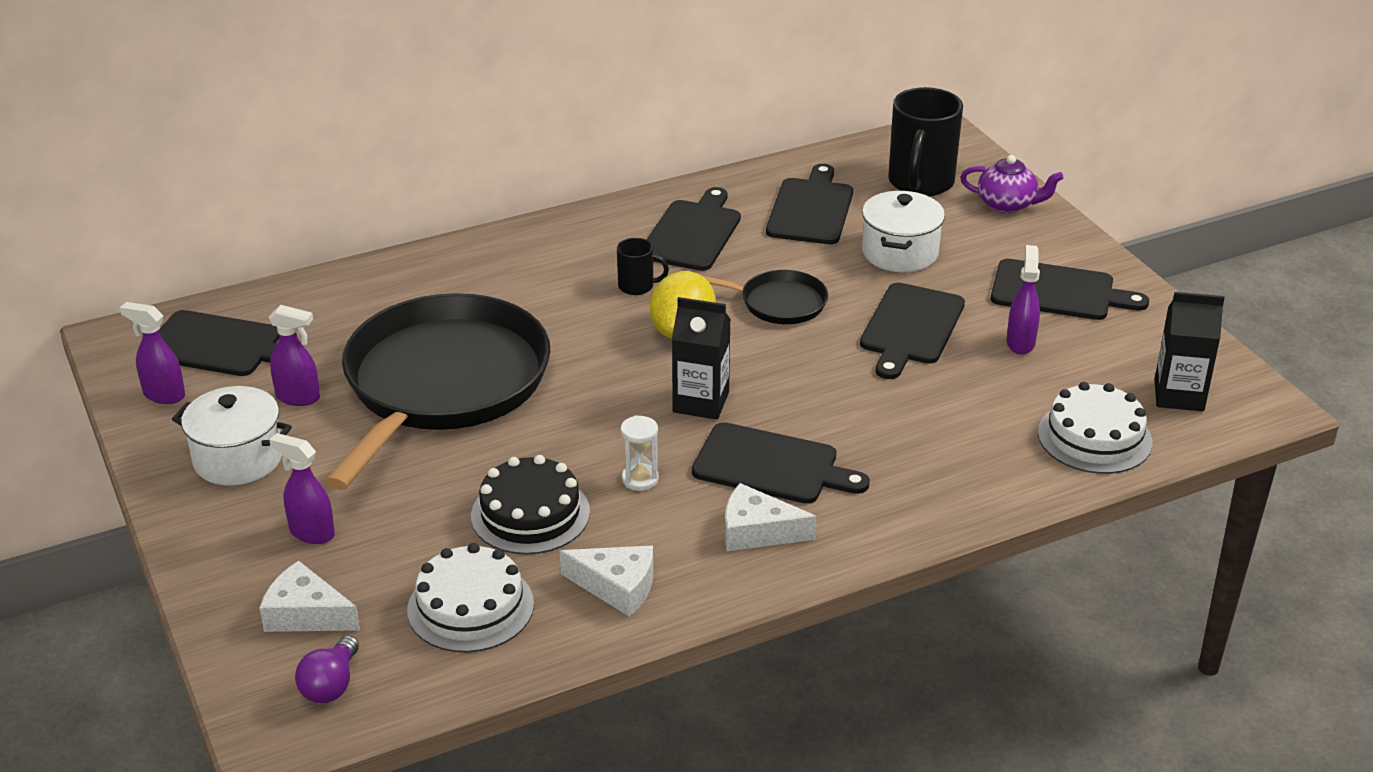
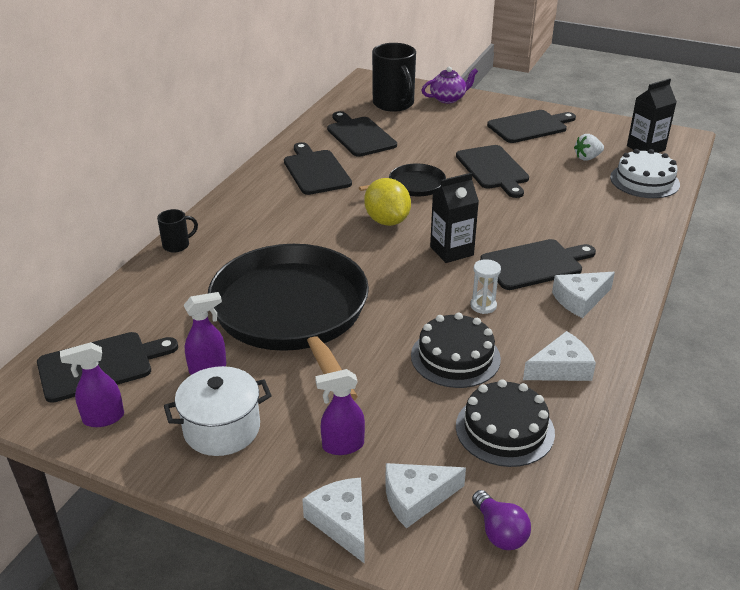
camera: 40 degrees left, 0 degrees up
white cake [407,543,534,652] -> black cake [456,379,555,467]
black mug [617,238,669,295] -> black mug moved to [157,209,198,252]
white pot [862,191,945,272] -> none
purple spray bottle [1007,245,1040,355] -> none
none -> white cheese [302,478,365,564]
none -> white strawberry [574,134,604,161]

